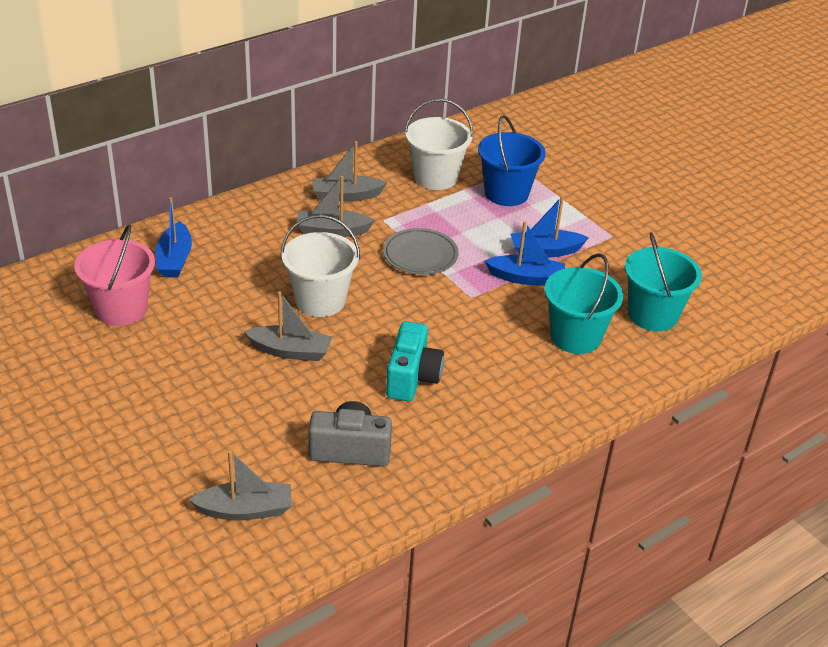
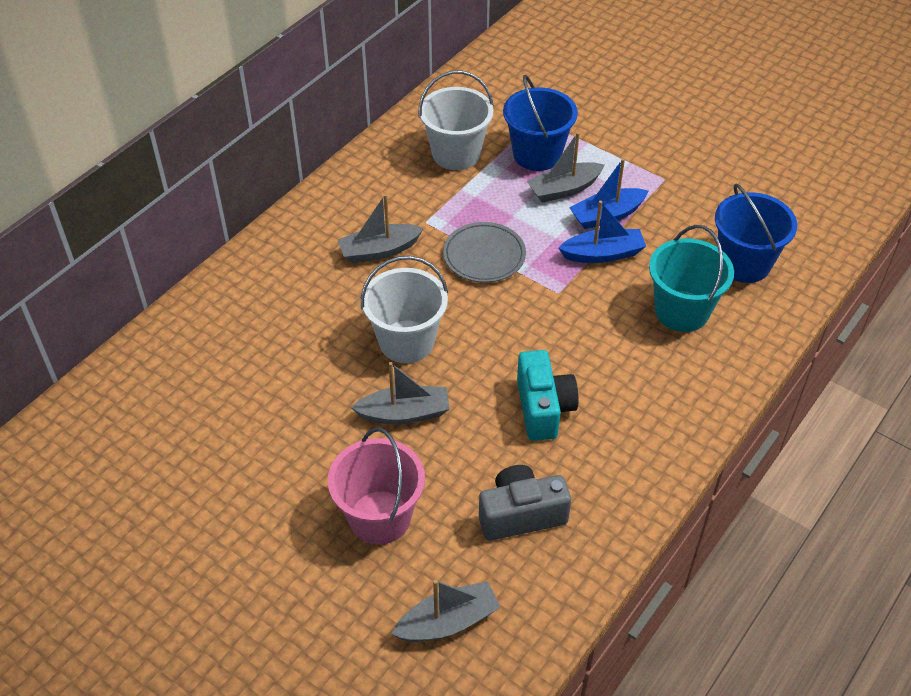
camera: 15 degrees left, 10 degrees up
pink bucket [74,225,155,326] -> pink bucket moved to [328,428,425,545]
blue boat [156,197,192,278] -> none
grey boat [312,141,387,202] -> grey boat moved to [527,132,605,203]
turquoise bucket [625,232,702,331] -> blue bucket [715,183,797,283]

